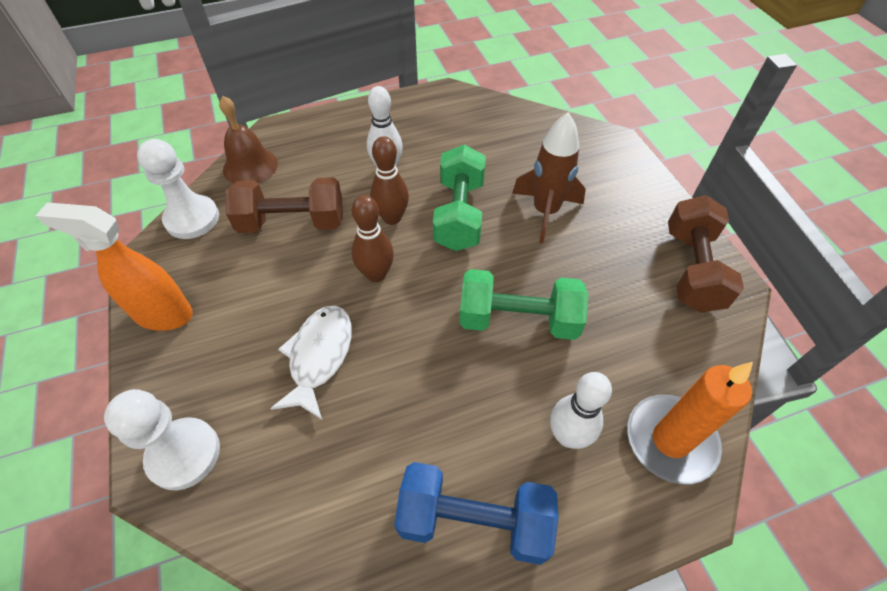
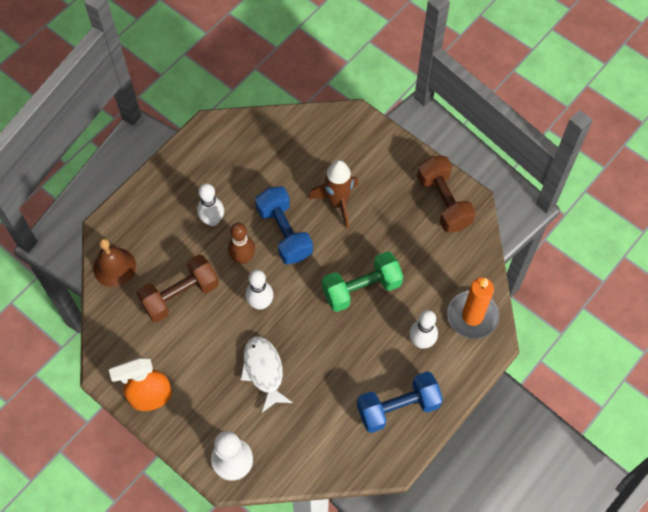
camera: 30 degrees left, 10 degrees up
white pawn [137,139,219,239] -> none
brown bowling pin [352,195,394,282] -> white bowling pin [246,270,274,310]
green dumbbell [433,145,486,251] -> blue dumbbell [255,187,313,264]

